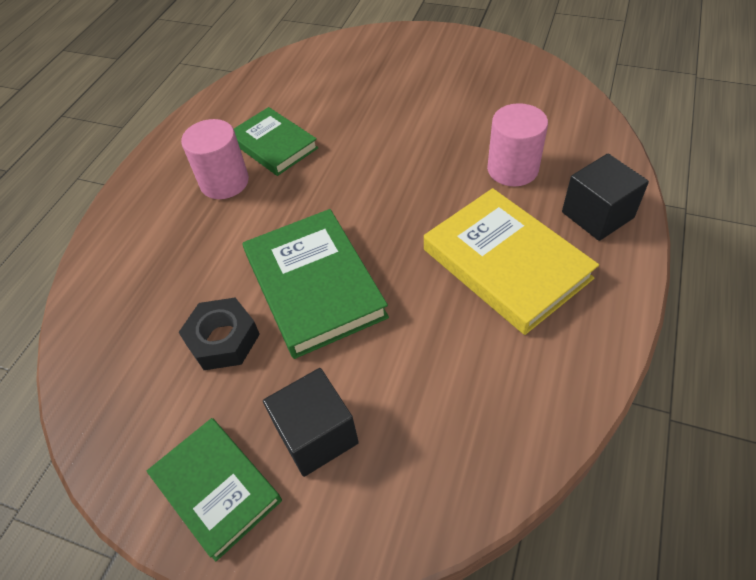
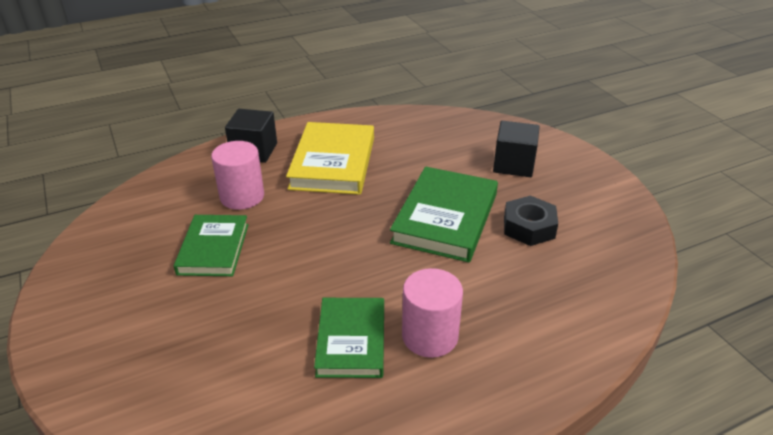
camera: 140 degrees left, 15 degrees down
green book [147,418,282,562] -> green book moved to [174,215,249,276]

